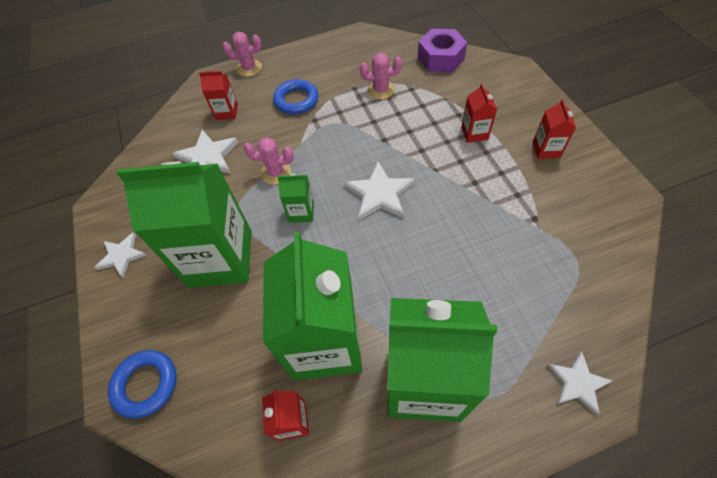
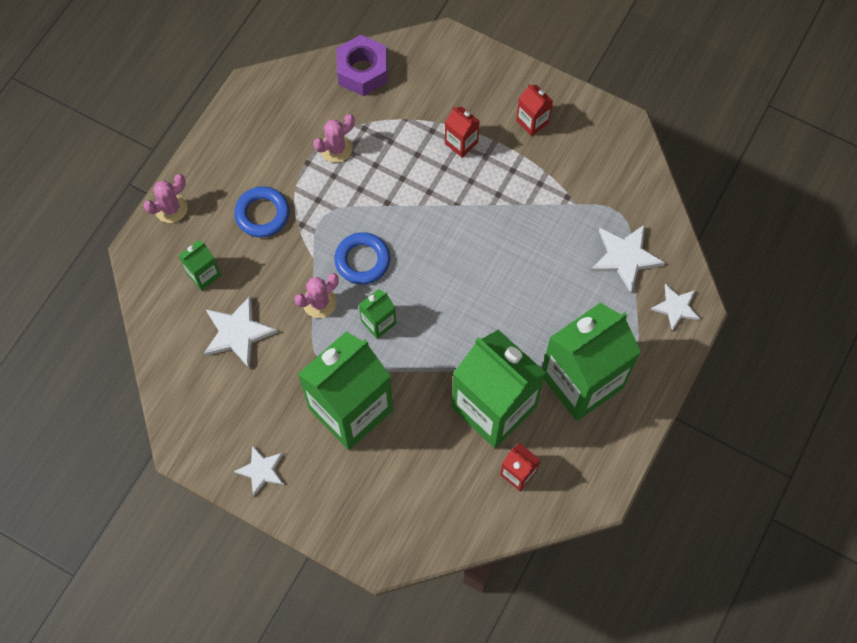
camera: 45 degrees left, 10 degrees up
blue ring [108,350,177,419] -> blue ring moved to [334,232,390,285]
red carton [199,71,238,120] -> green carton [178,240,221,290]
white star [344,162,414,220] -> white star moved to [590,224,665,293]

